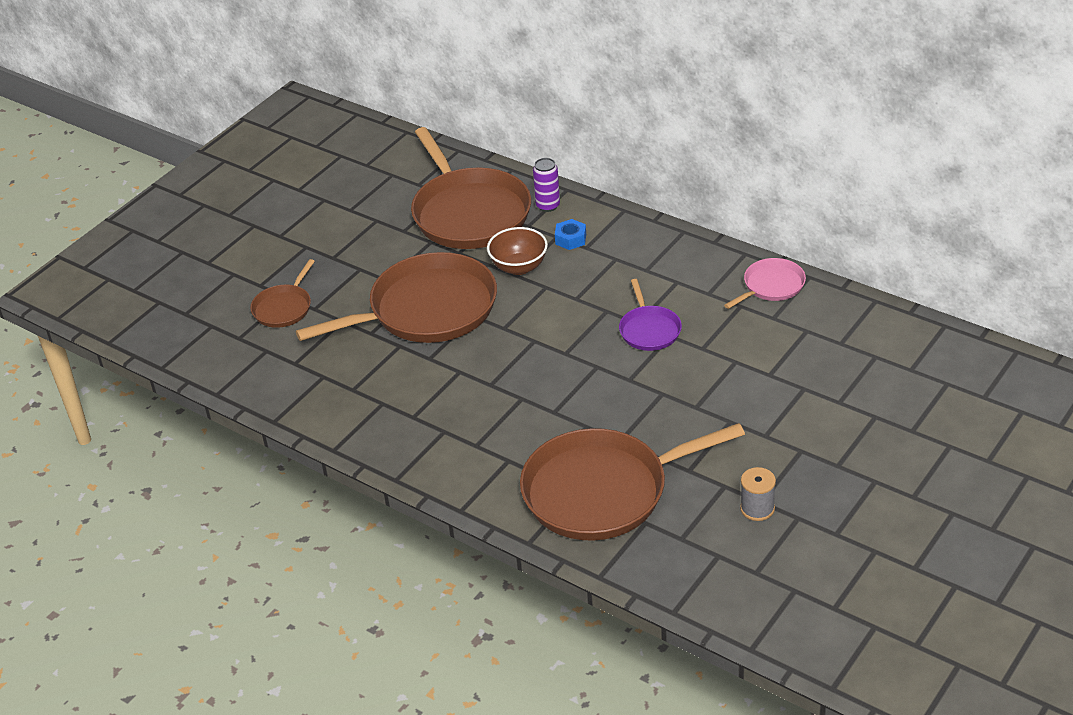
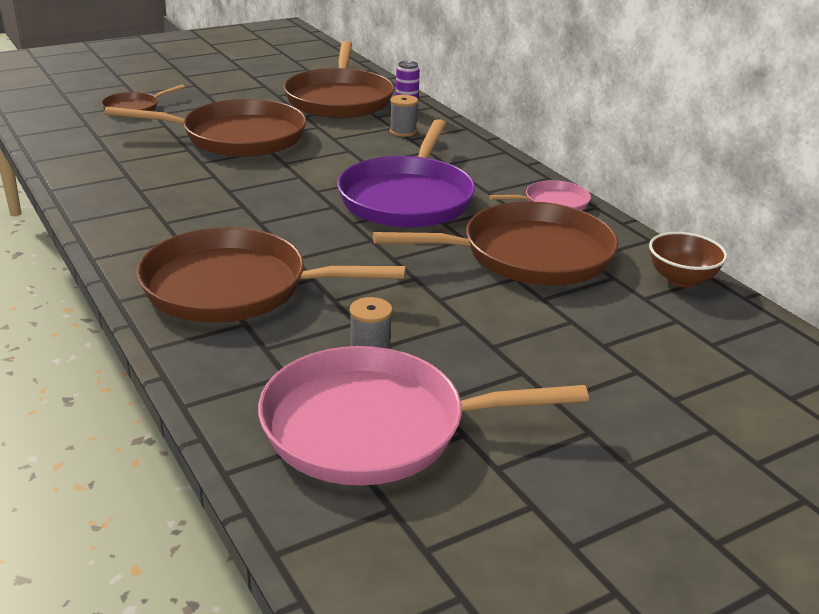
camera: 20 degrees right, 10 degrees down
brown bowl [487,227,548,275] -> brown bowl moved to [649,232,727,288]
blue nut [555,219,586,250] -> grey spool [390,95,418,137]
purple pan [619,279,682,351] -> purple pan [337,119,475,228], size x2.09
none -> pink pan [258,346,589,485]
none -> brown pan [373,201,618,286]

